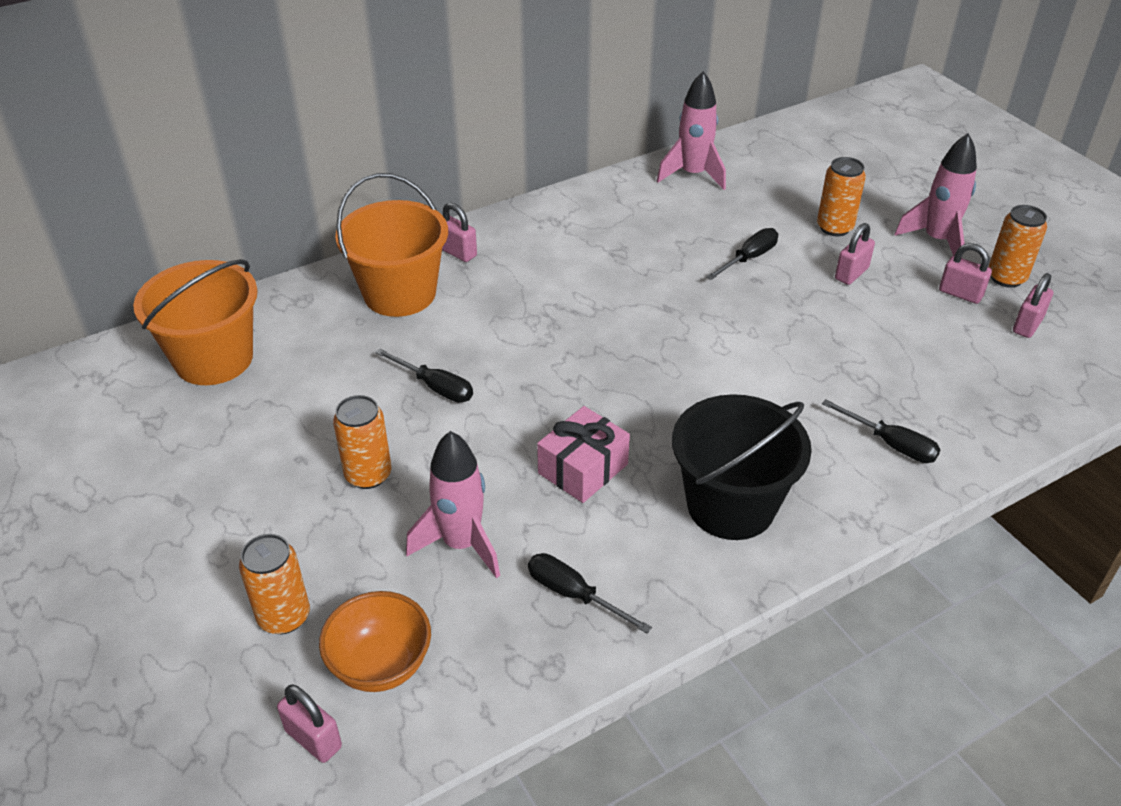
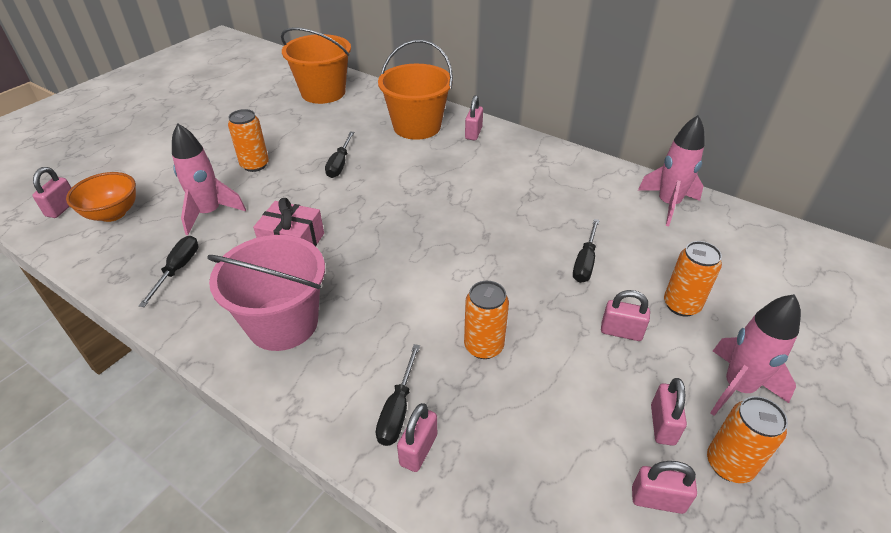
camera: 65 degrees right, 0 degrees up
orange can [239,534,310,634] -> orange can moved to [464,281,509,359]
black bucket [672,394,812,540] -> pink bucket [207,235,325,351]
black screwdriver [706,228,778,280] -> black screwdriver turned 90 degrees clockwise [573,219,599,283]
none -> pink padlock [397,403,437,472]

